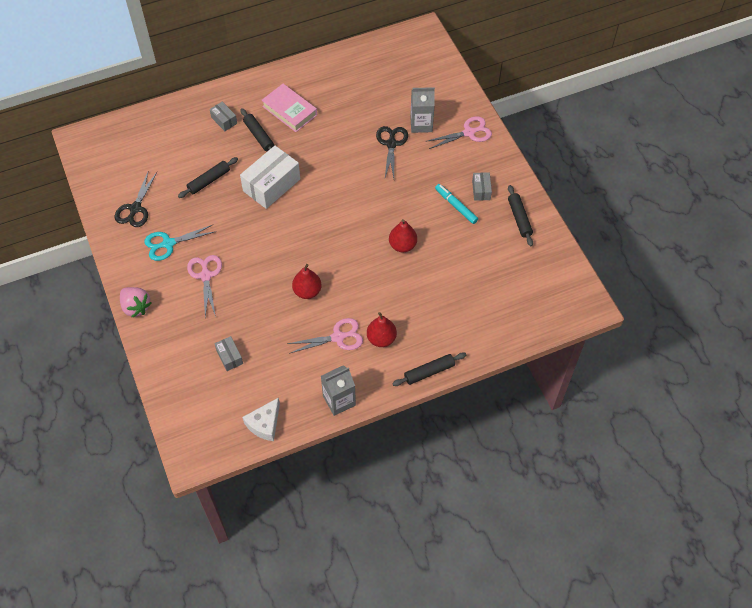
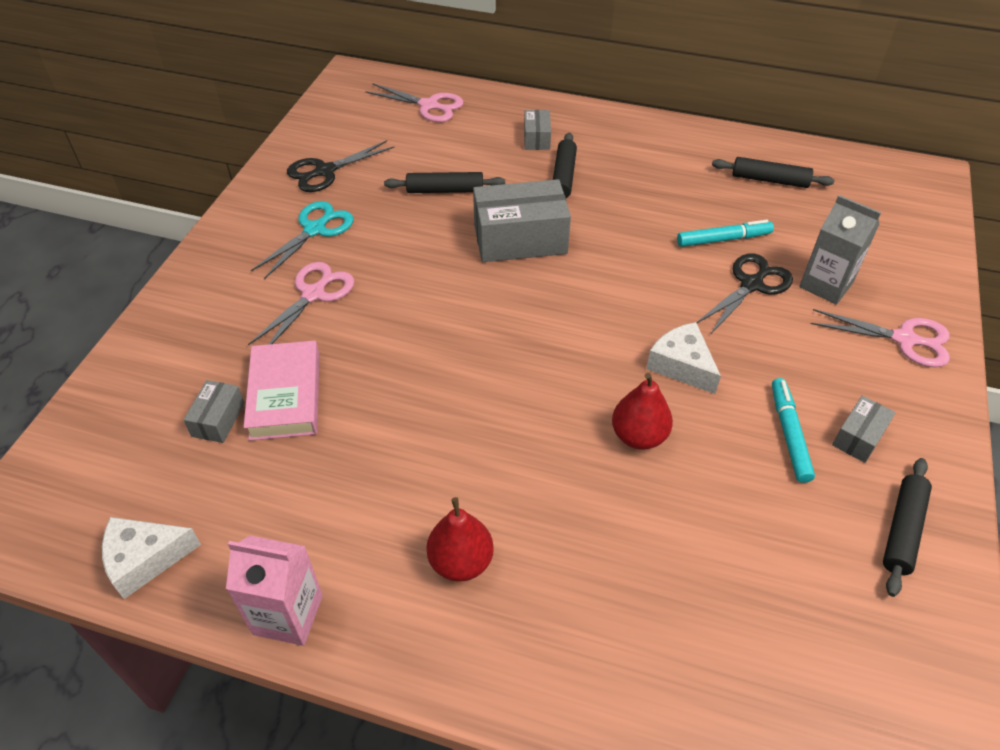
camera: 40 degrees right, 10 degrees down
pink strawberry [120,287,151,318] -> none
turquoise scissors [144,224,216,261] -> turquoise scissors turned 105 degrees clockwise [251,201,354,279]
white box [240,146,300,209] -> grey box [473,179,571,262]
pink book [261,84,317,132] -> pink book moved to [244,341,320,441]
pink scissors [287,318,363,354] -> pink scissors moved to [365,83,464,122]
red pear [292,264,322,299] -> none
grey carton [321,365,356,416] -> pink carton [226,535,323,646]
black rolling pin [392,352,466,386] -> black rolling pin moved to [712,157,835,188]
none -> white cheese [646,322,721,394]
none -> turquoise marker [677,220,774,247]

